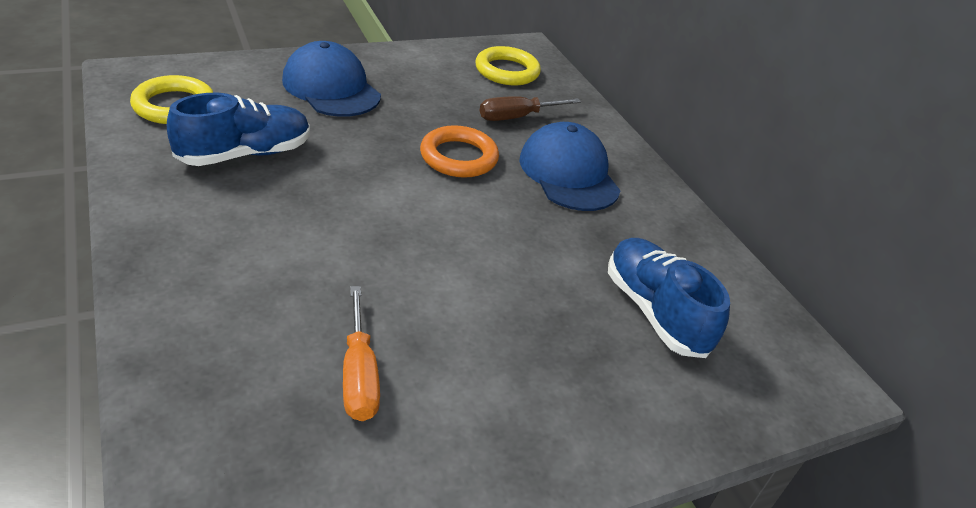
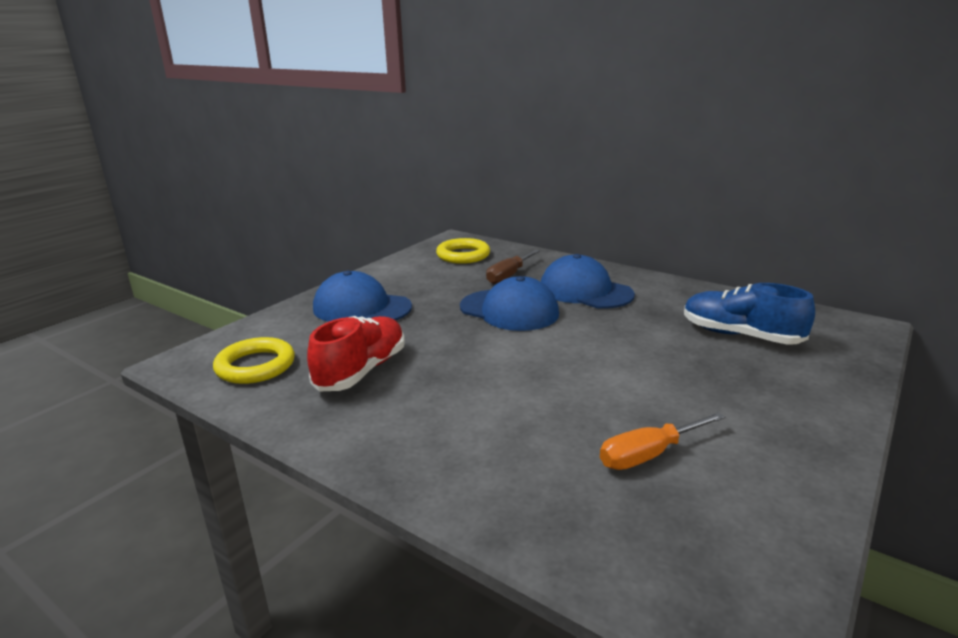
camera: 25 degrees left, 15 degrees down
blue shoe [167,93,310,166] -> red shoe [307,316,405,392]
orange screwdriver [343,286,380,421] -> orange screwdriver turned 105 degrees clockwise [600,412,726,470]
orange ring [420,125,499,178] -> blue cap [460,276,559,331]

